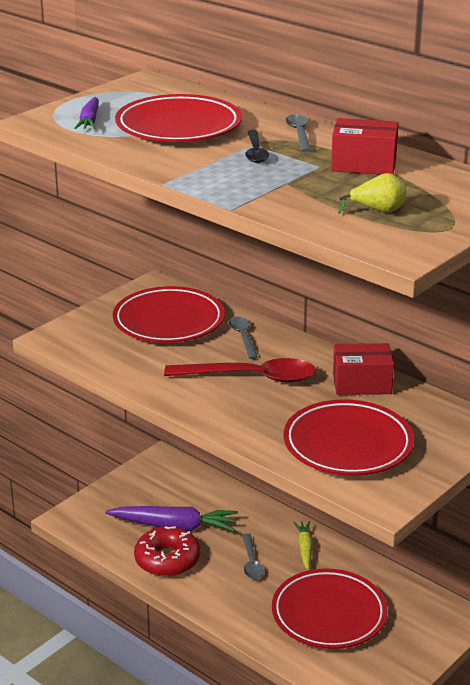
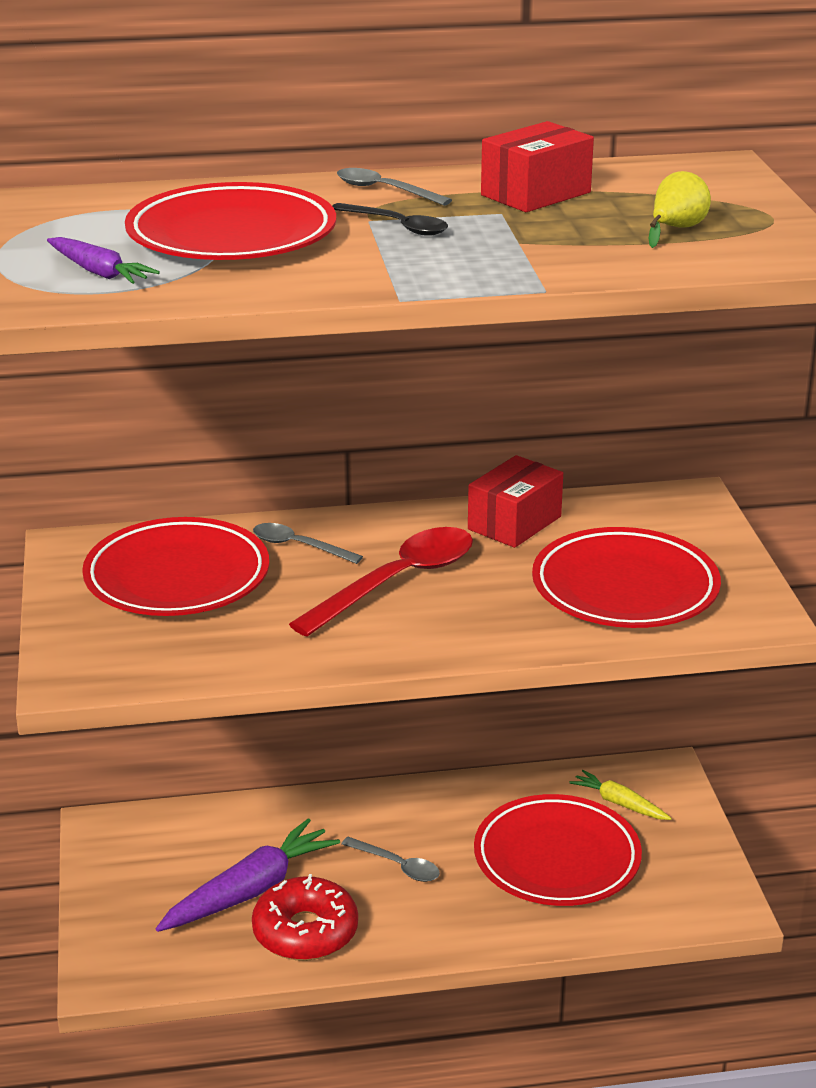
camera: 50 degrees left, 0 degrees up
yellow carrot [293,521,313,570] -> yellow carrot moved to [569,770,672,820]

